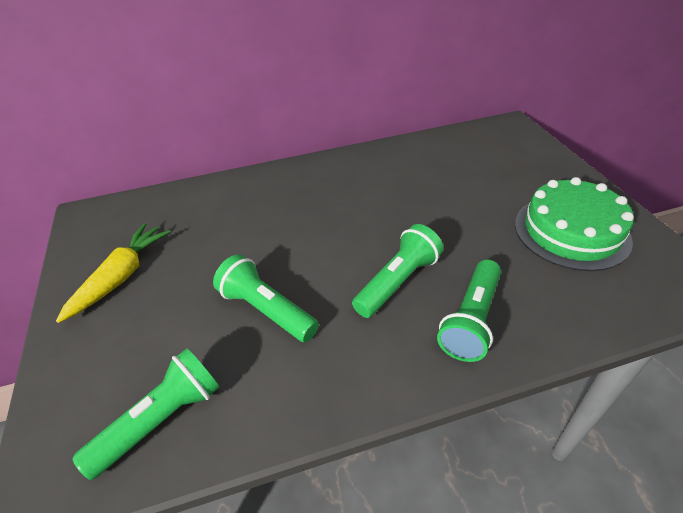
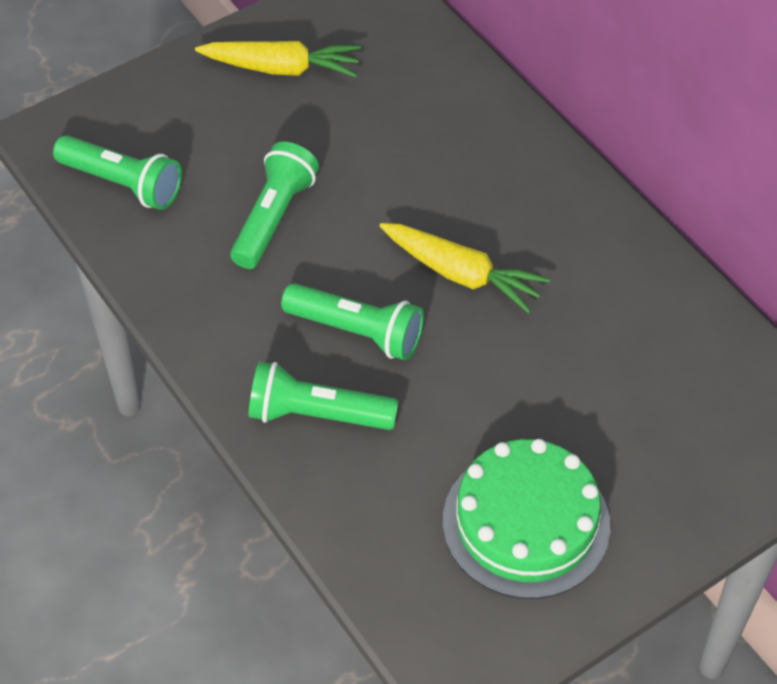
camera: 70 degrees right, 10 degrees up
none -> yellow carrot [380,223,550,313]

